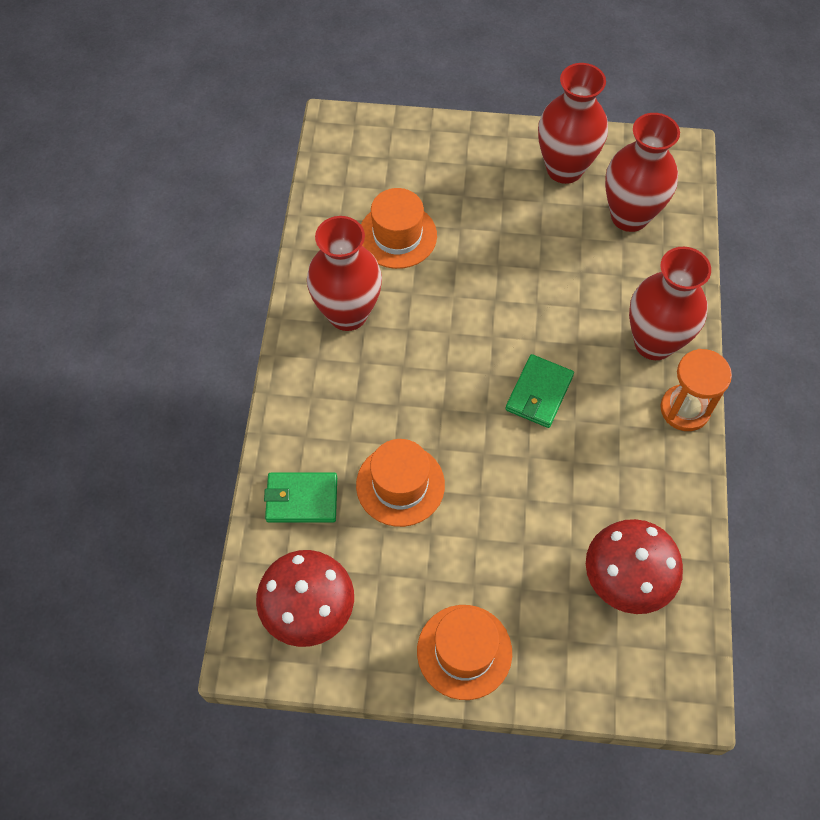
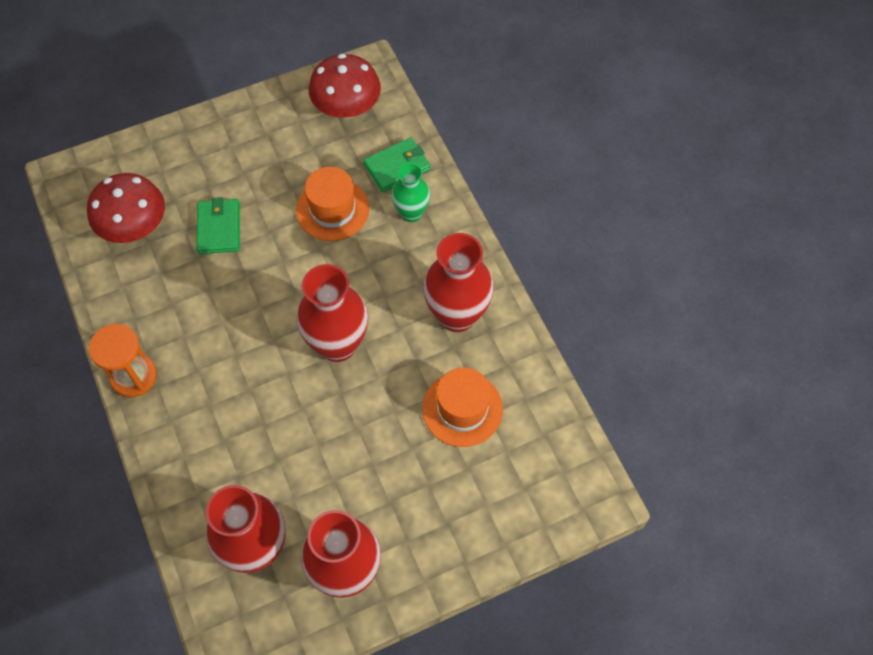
camera: 150 degrees right, 0 degrees up
orange hat [417,605,512,700] -> none
green wallet [505,354,574,428] -> green wallet moved to [196,197,240,254]
red vase [629,247,711,360] -> red vase moved to [296,264,368,362]
none -> green vase [391,163,430,222]

